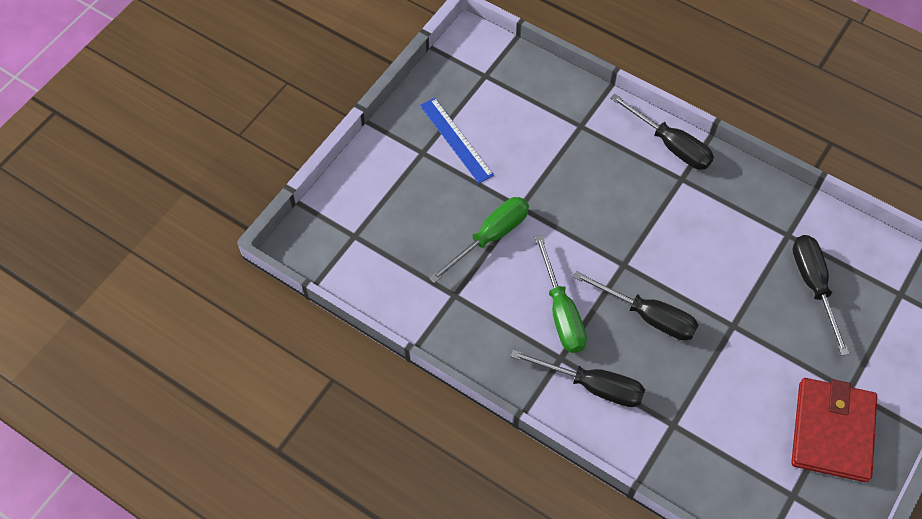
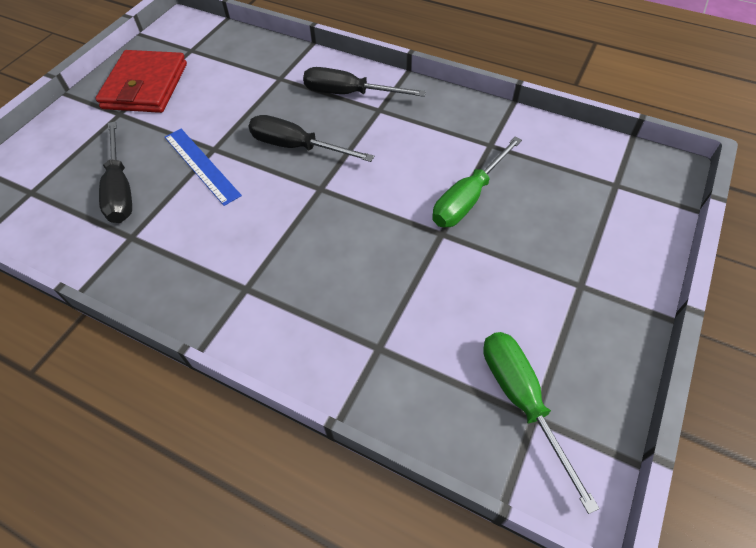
camera: 175 degrees right, 5 degrees down
blue ruler [420,98,494,183] -> blue ruler moved to [165,129,242,206]
green screwdriver [535,235,587,353] -> green screwdriver moved to [483,332,600,514]
black screwdriver [610,94,714,170] -> none

